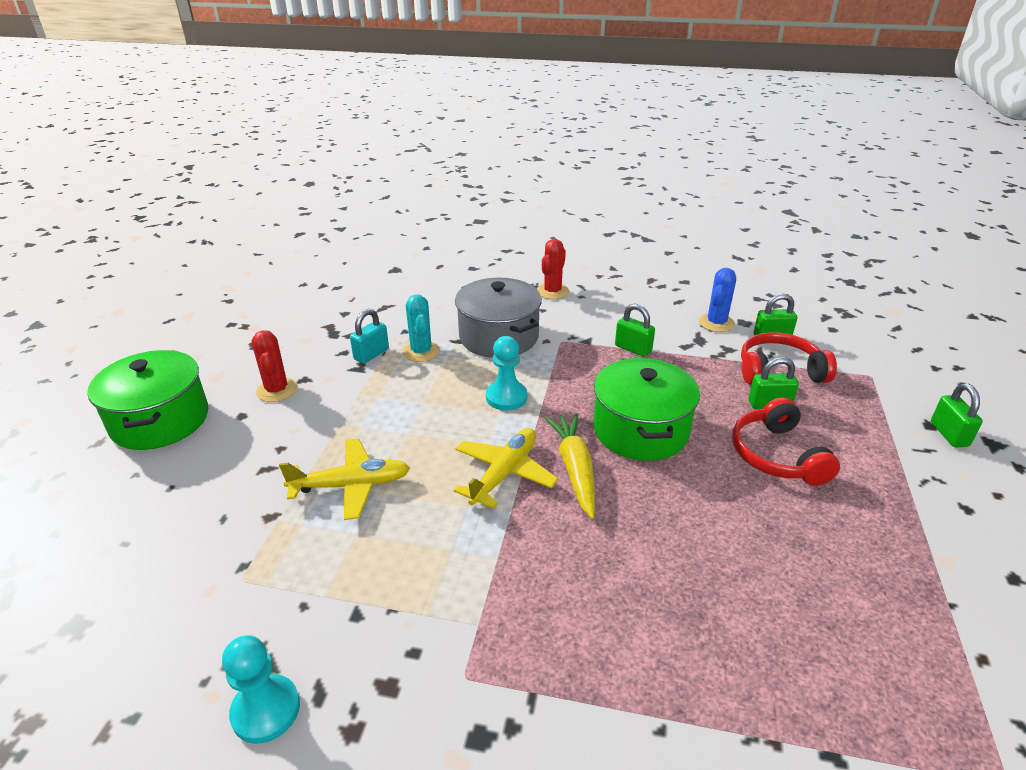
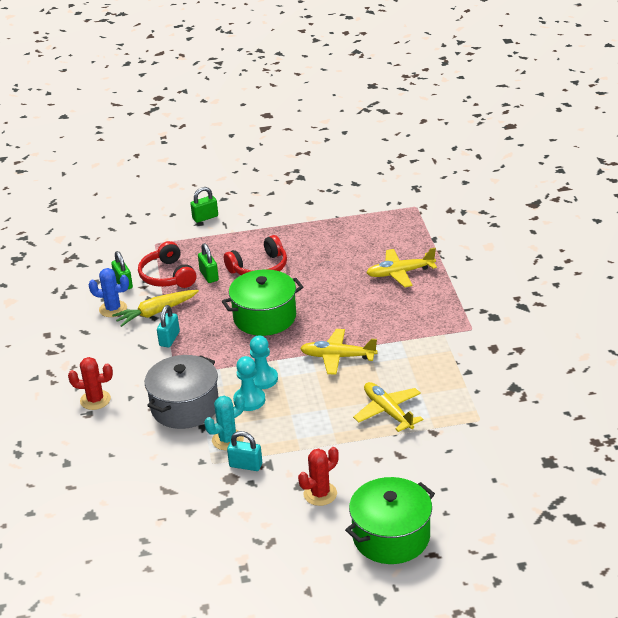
camera: 110 degrees left, 0 degrees up
turquoise pawn [222,635,300,744] -> turquoise pawn moved to [233,356,265,411]
yellow carrot [545,413,595,518] -> yellow carrot moved to [112,290,199,327]
green padlock [615,304,655,357] -> turquoise padlock [157,305,180,347]
none -> yellow plane [366,248,437,288]

